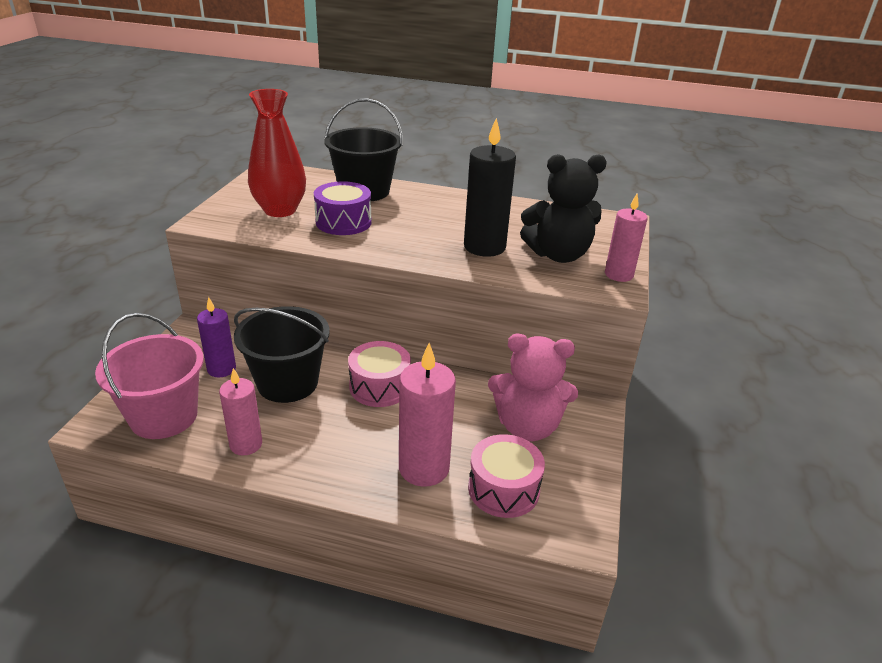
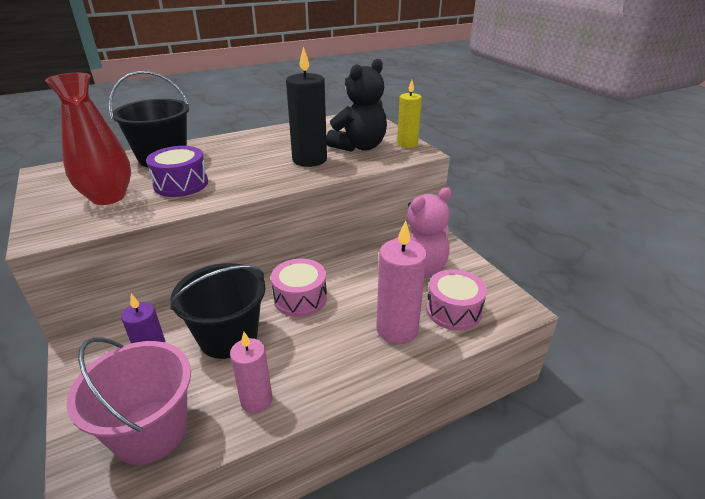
camera: 40 degrees left, 0 degrees up
pink candle [605,194,648,282] -> yellow candle [397,80,422,148]

